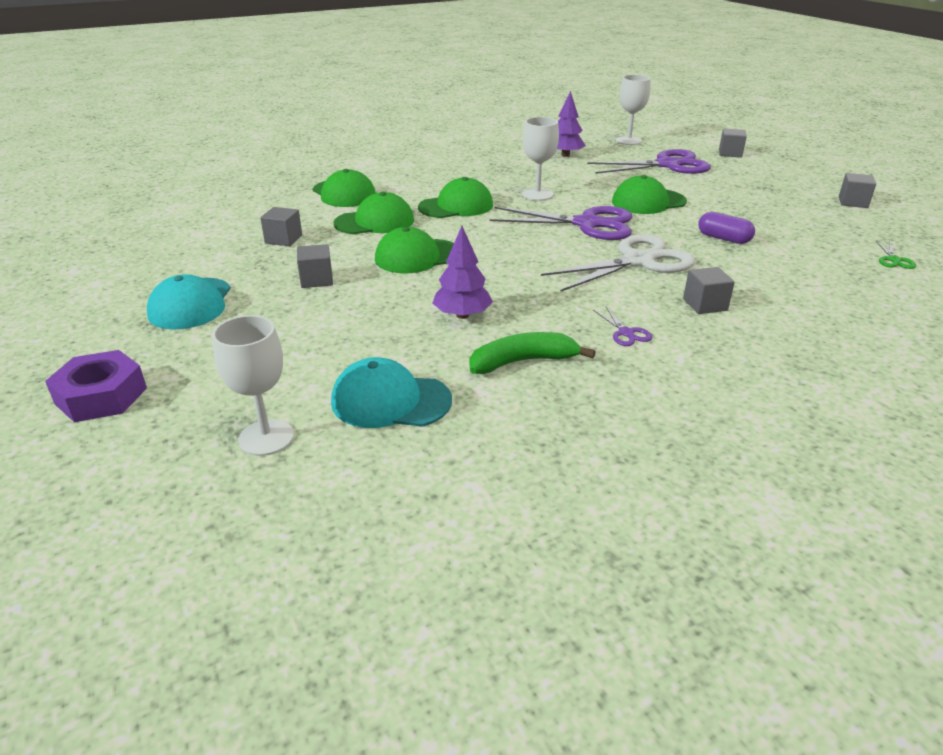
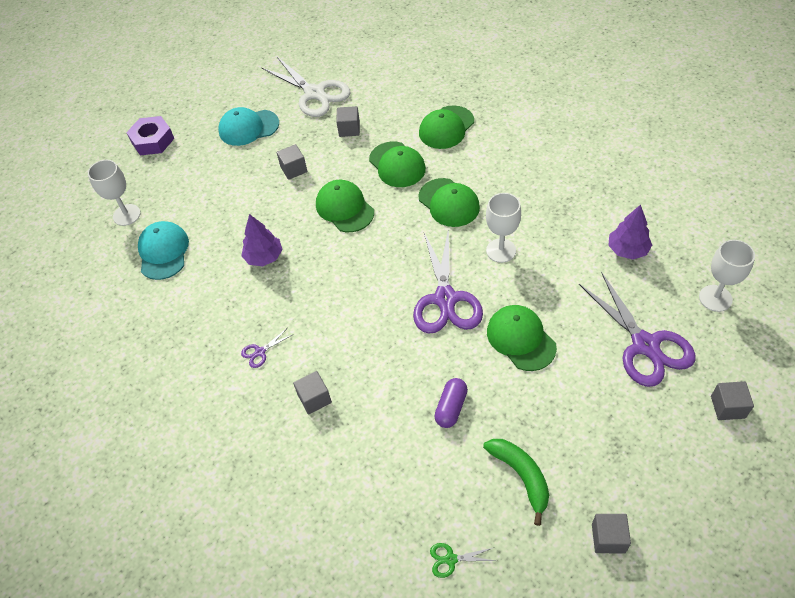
camera: 80 degrees right, 20 degrees up
green banana [470,332,596,374] -> green banana moved to [483,439,549,526]
white scissors [541,234,695,292] -> white scissors moved to [261,57,350,117]

